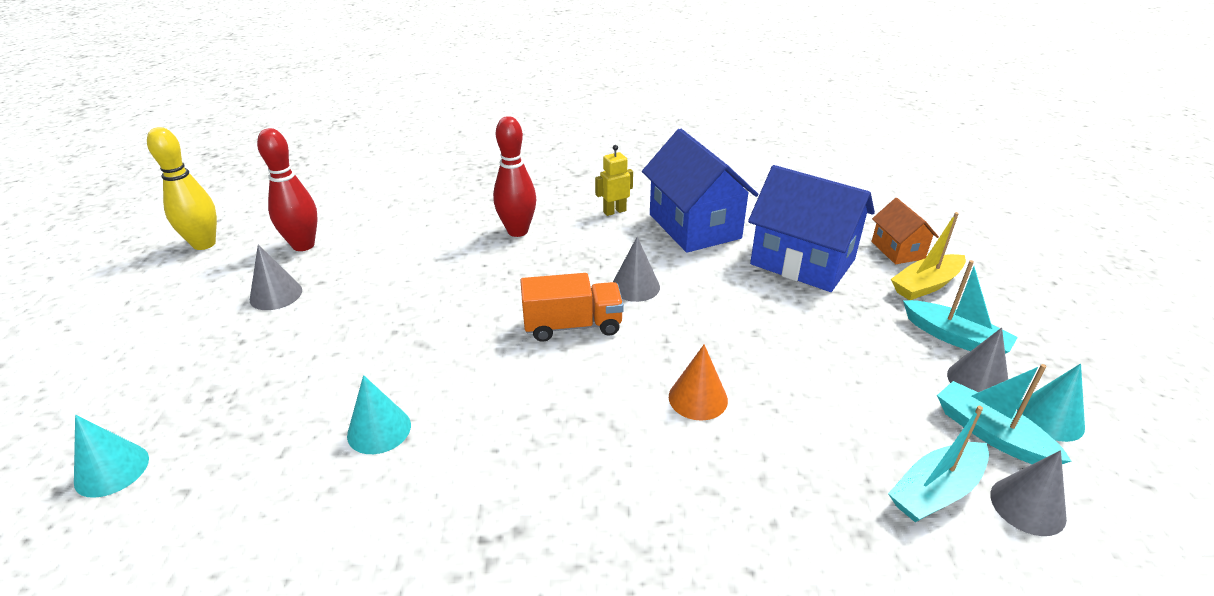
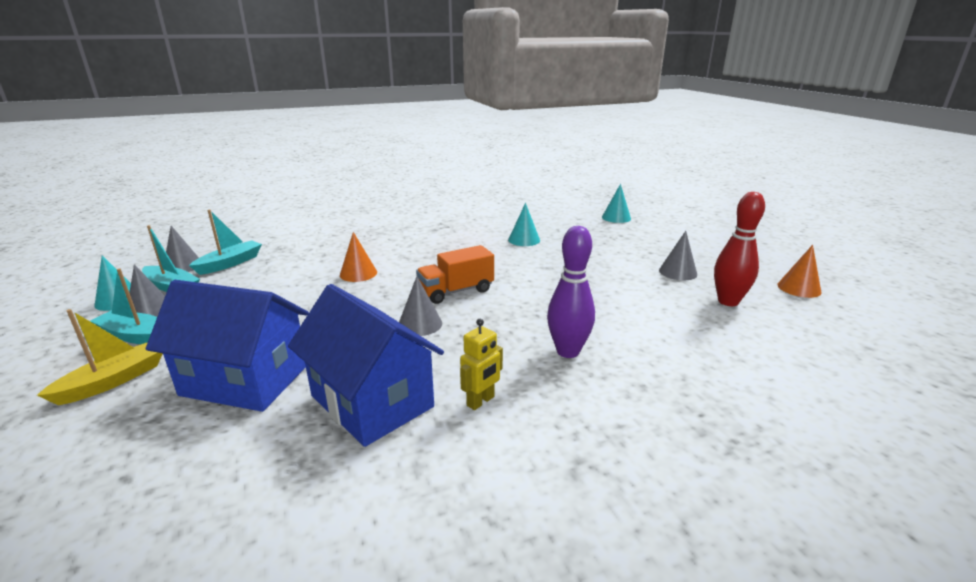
camera: 160 degrees right, 10 degrees down
yellow bowling pin [147,127,217,250] -> orange cone [777,245,821,298]
red bowling pin [493,116,536,237] -> purple bowling pin [547,226,595,358]
orange house [871,198,939,264] -> none

